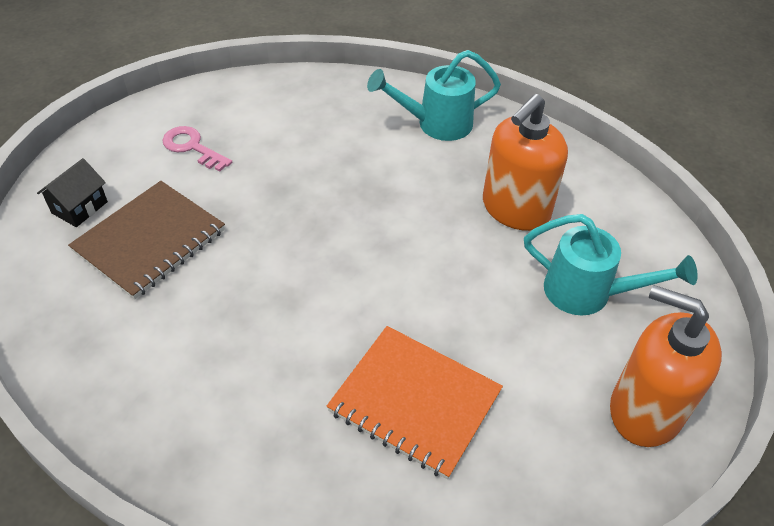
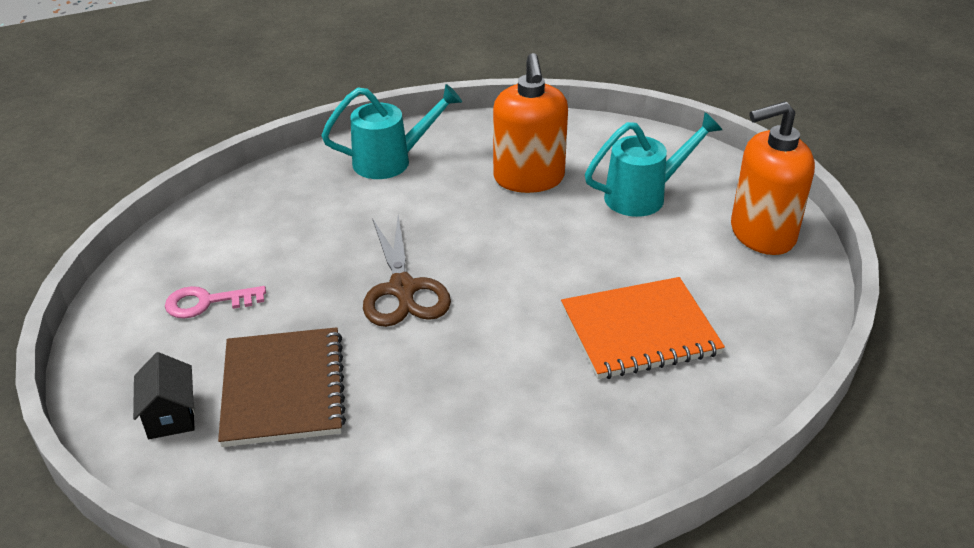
camera: 45 degrees left, 10 degrees down
turquoise watering can [367,50,501,141] -> turquoise watering can turned 135 degrees counterclockwise [321,84,462,179]
none -> brown scissors [363,215,451,327]

